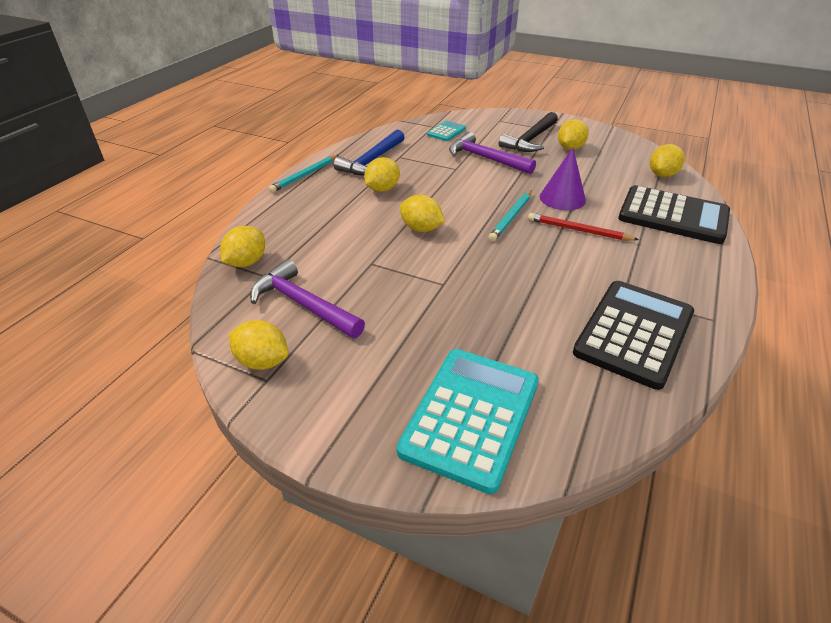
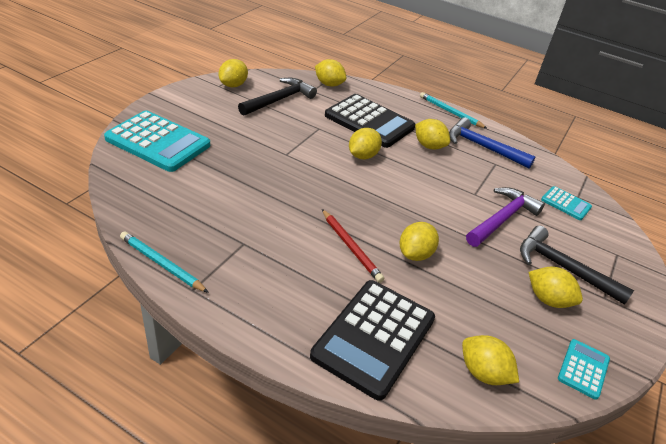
camera: 90 degrees right, 0 degrees up
purple hammer [250,259,365,338] -> black hammer [238,78,317,116]
turquoise pencil [488,190,532,241] -> turquoise pencil moved to [120,231,209,293]
red pencil [528,213,639,241] -> red pencil turned 120 degrees clockwise [322,209,384,283]
purple cone [540,147,586,210] -> yellow lemon [399,222,439,261]
black calculator [573,281,694,390] -> black calculator moved to [325,94,415,148]
none -> turquoise calculator [558,339,610,400]

